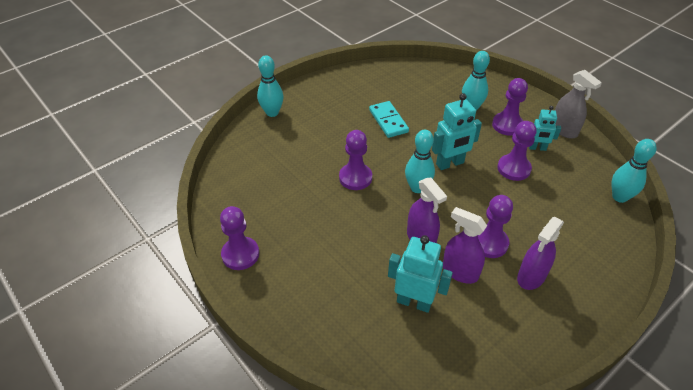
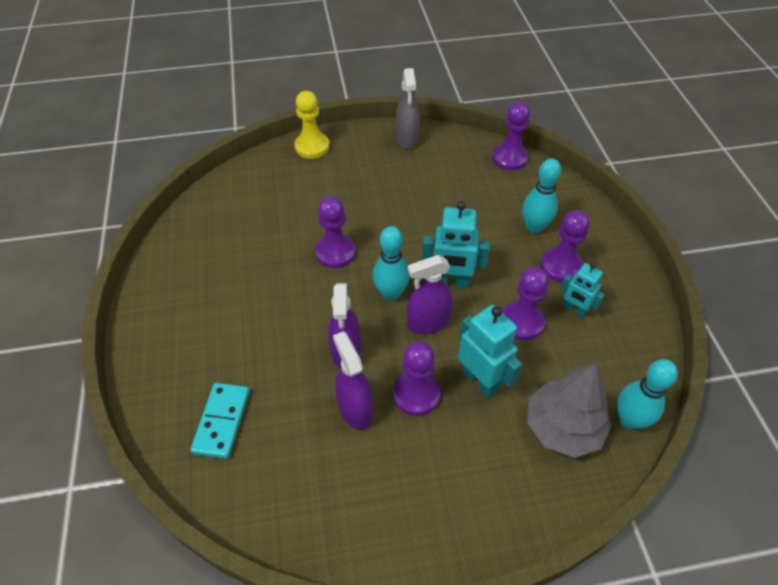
camera: 30 degrees right, 5 degrees up
purple pawn [220,206,259,270] -> purple pawn moved to [492,102,530,170]
turquoise bowling pin [257,55,284,117] -> yellow pawn [294,91,330,159]
turquoise domino [369,101,409,138] -> turquoise domino moved to [190,383,250,459]
turquoise robot [388,235,453,313] -> turquoise robot moved to [458,305,522,398]
purple spray bottle [517,217,564,290] -> purple spray bottle moved to [407,255,453,334]
grey spray bottle [555,70,602,138] -> grey spray bottle moved to [396,68,420,149]
none -> grey tree [527,364,611,458]

